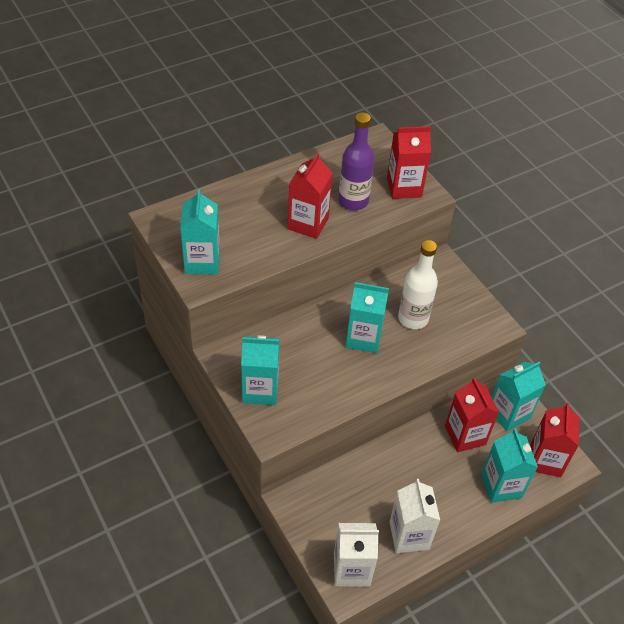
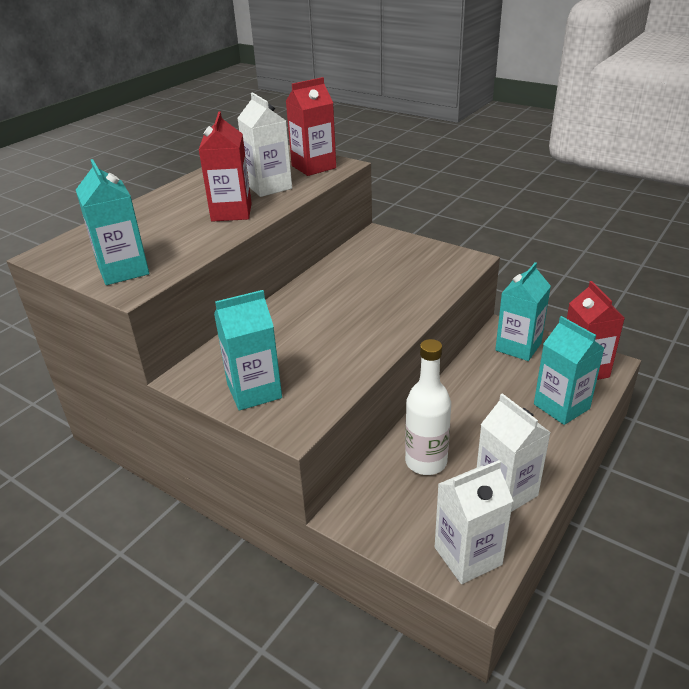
camera: 20 degrees left, 15 degrees down
purple bottle [338,113,374,210] -> white carton [238,92,292,197]
turquoise carton [346,282,389,353] -> none
white bottle [398,240,438,329] -> white bottle moved to [405,339,451,475]
red carton [445,378,499,452] -> none

